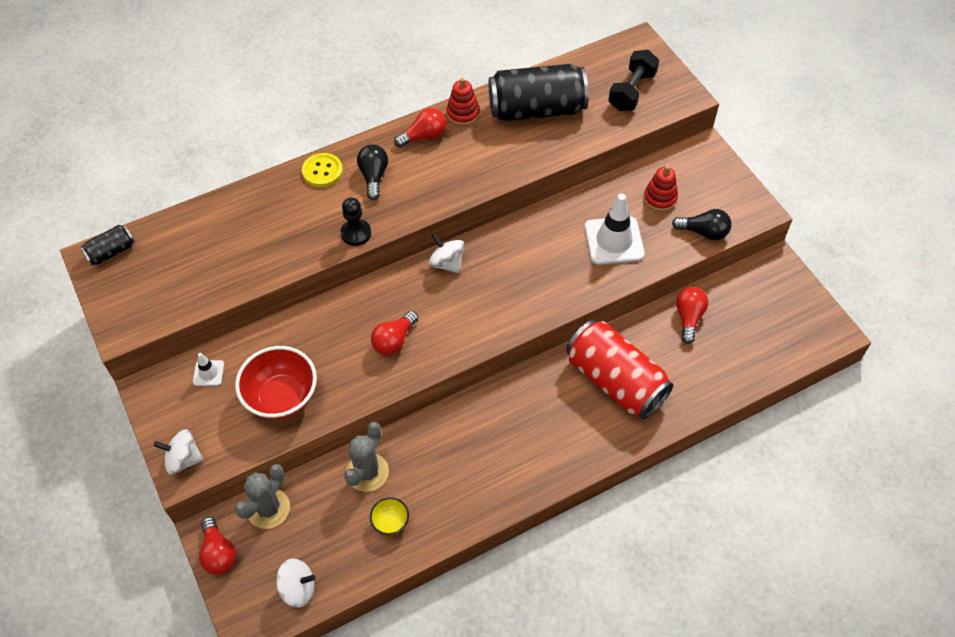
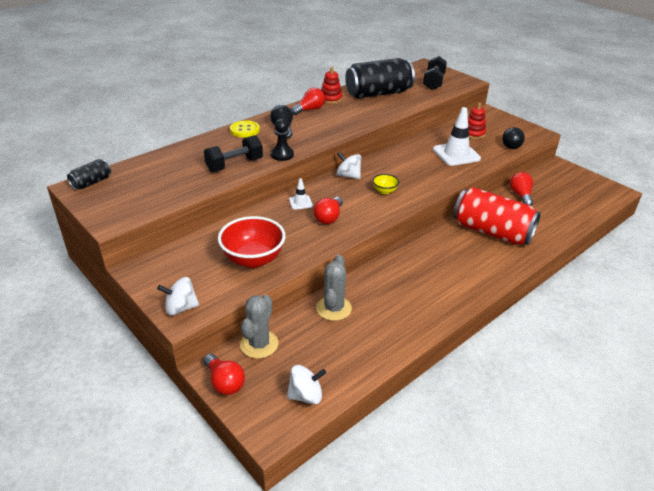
camera: 15 degrees left, 20 degrees down
white traffic cone [193,353,224,386] -> white traffic cone moved to [289,178,313,210]
yellow bowl [370,497,409,535] -> yellow bowl moved to [372,174,399,194]
black light bulb [672,209,731,240] -> black light bulb turned 105 degrees clockwise [502,127,525,149]
none -> black dumbbell [204,135,263,172]

